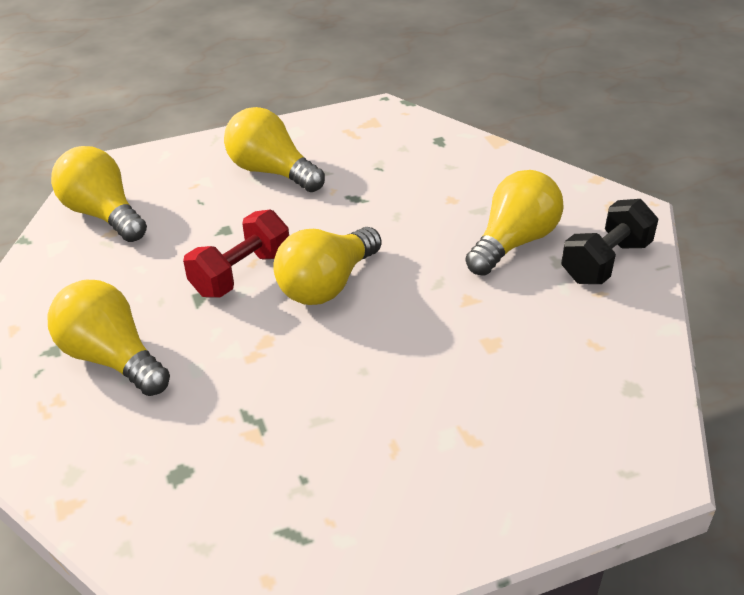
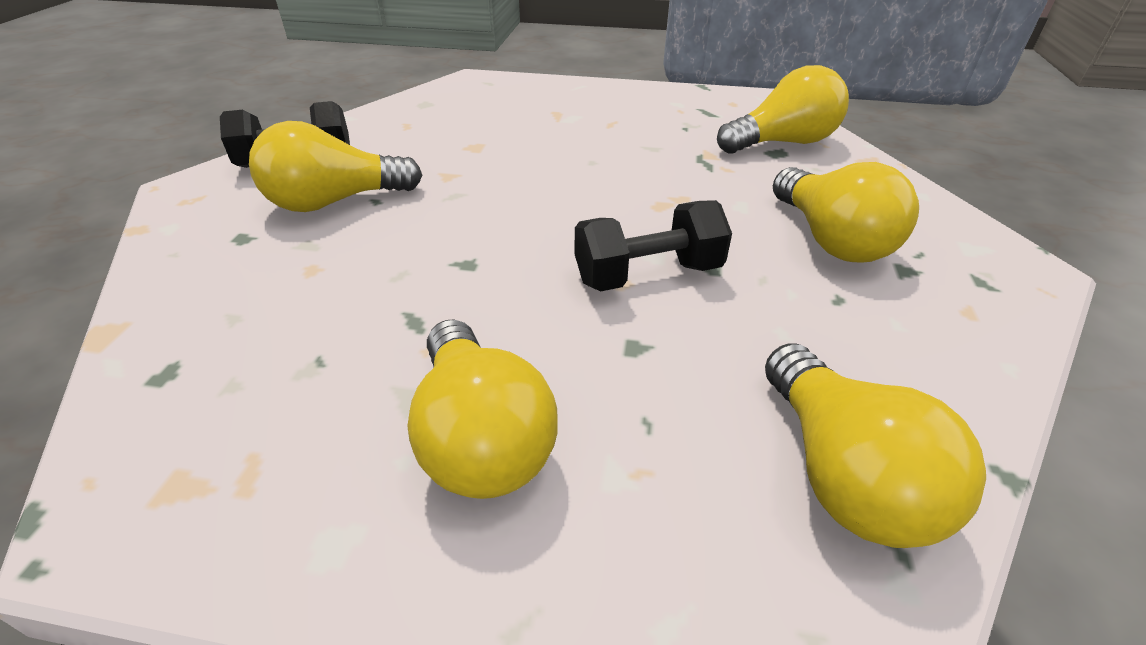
camera: 150 degrees left, 0 degrees up
red dumbbell [183,210,289,297] -> black dumbbell [575,200,732,291]
yellow light bulb [273,227,382,305] -> yellow light bulb moved to [717,65,849,154]

